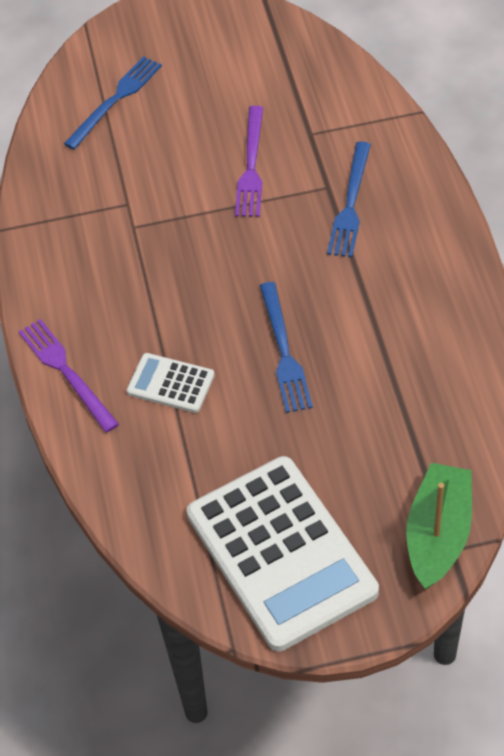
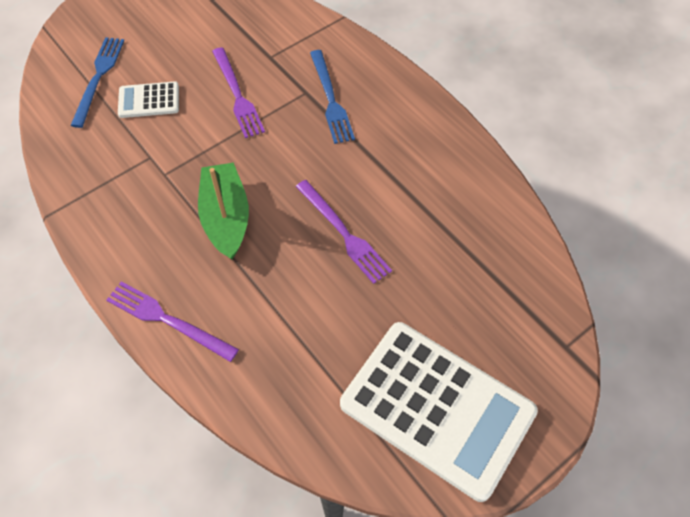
camera: 30 degrees left, 5 degrees up
white calculator [127,353,215,413] -> white calculator moved to [118,82,179,118]
blue fork [260,282,313,413] -> purple fork [296,180,392,284]
green boat [406,463,472,590] -> green boat moved to [198,163,249,260]

